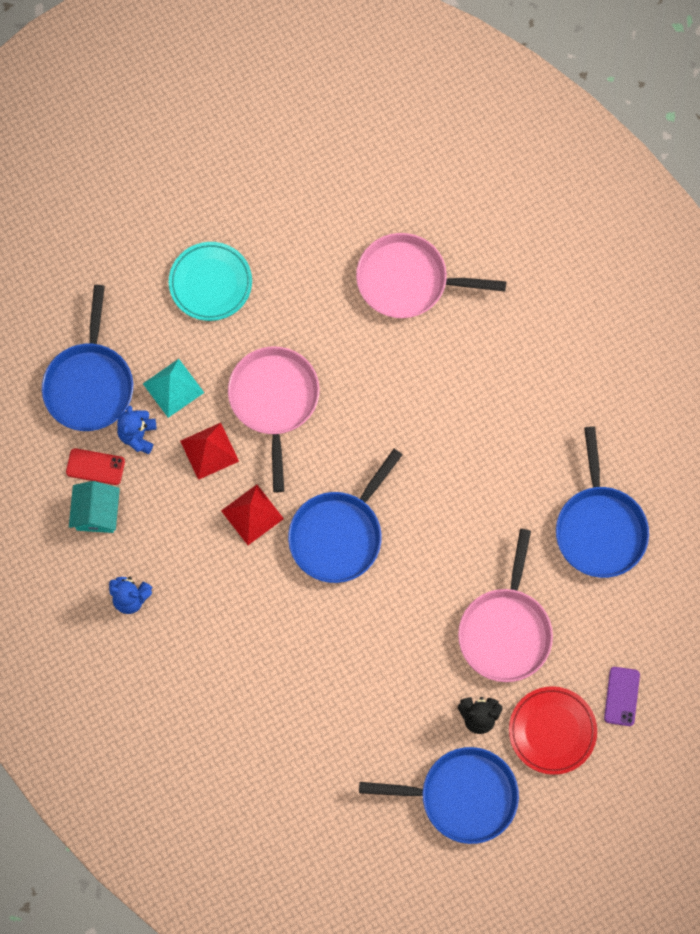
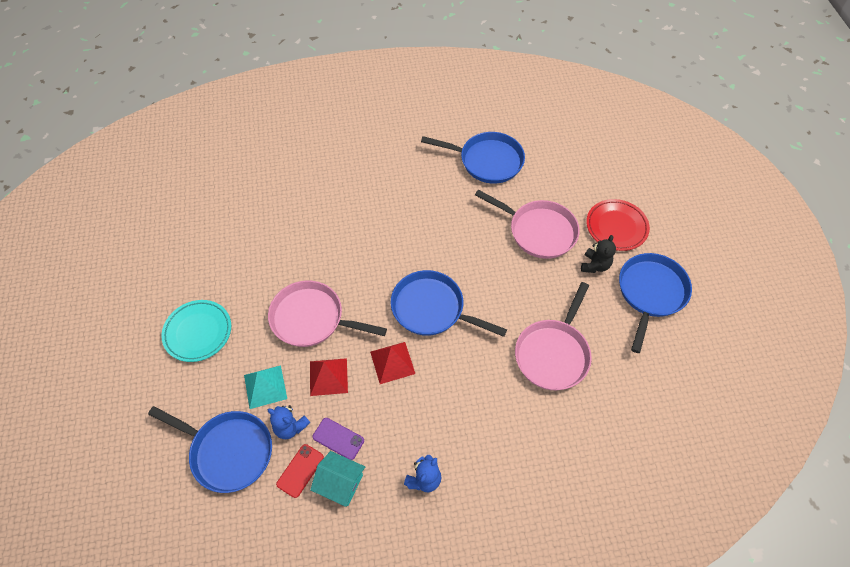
camera: 70 degrees left, 15 degrees down
blue pan [288,449,403,583] -> blue pan turned 150 degrees clockwise [391,270,507,337]
pink pan [356,233,506,318] -> pink pan moved to [515,282,592,390]
purple phone [604,667,640,726] -> purple phone moved to [313,418,364,460]

